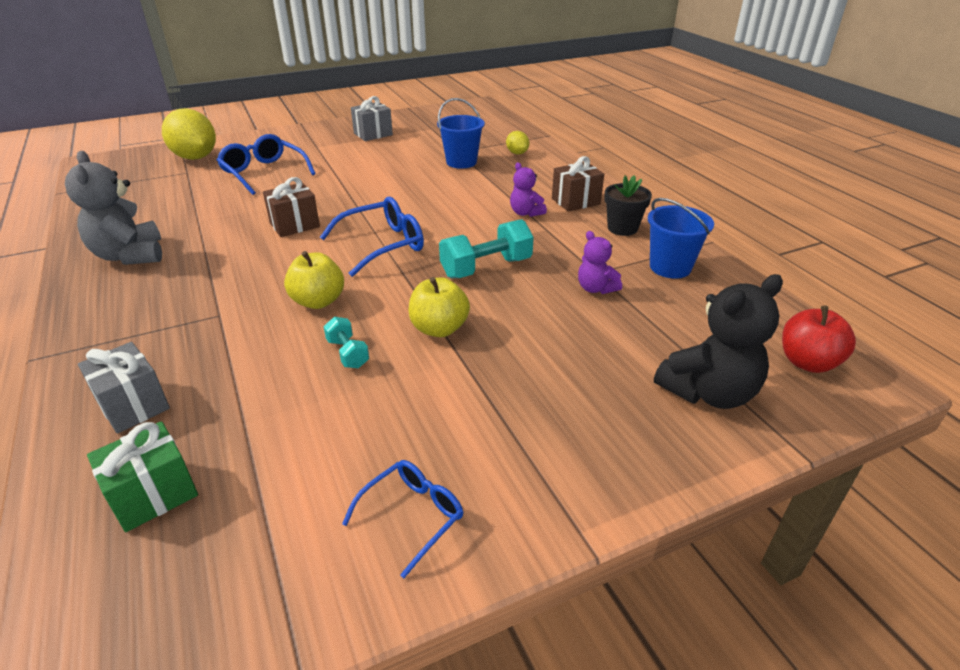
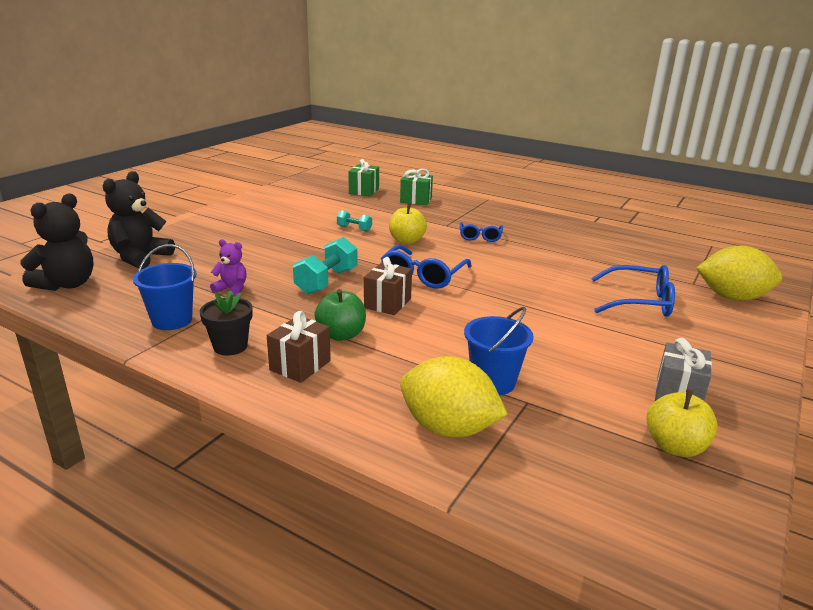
camera: 145 degrees right, 10 degrees down
grey teddy bear [65,151,162,265] -> none
grey gift [78,342,170,434] -> green gift [400,169,433,205]
brown gift [263,177,320,237] -> brown gift moved to [364,257,412,315]
blue glasses [342,460,463,578] -> blue glasses moved to [460,222,503,242]
yellow apple [409,277,470,337] -> yellow apple moved to [646,389,718,457]
yellow lemon [506,131,530,154] -> yellow lemon [400,356,508,438], size x2.11
purple teddy bear [510,162,547,217] -> green apple [314,289,366,341]
red apple [782,305,856,373] -> black teddy bear [21,194,94,291]

